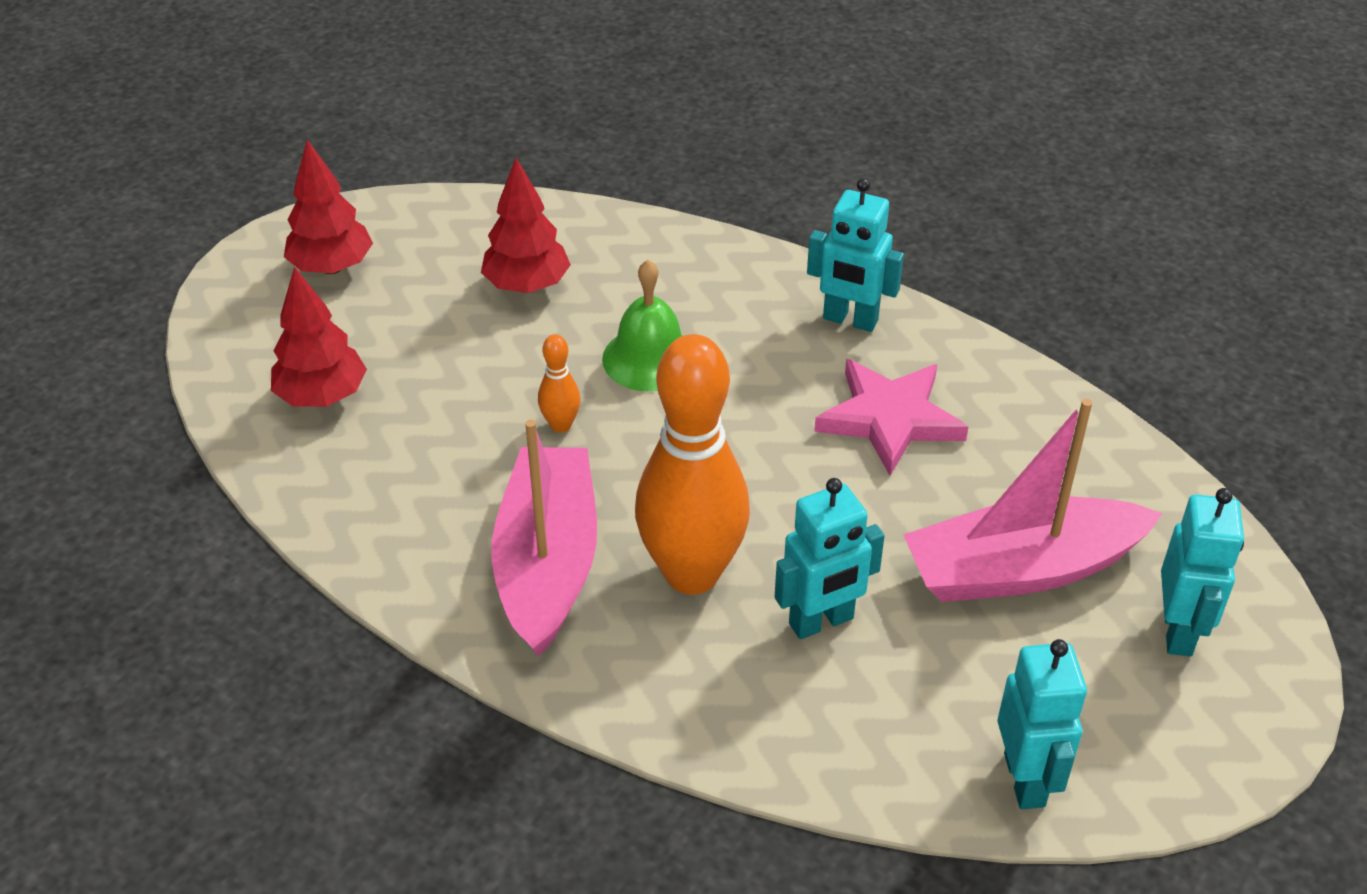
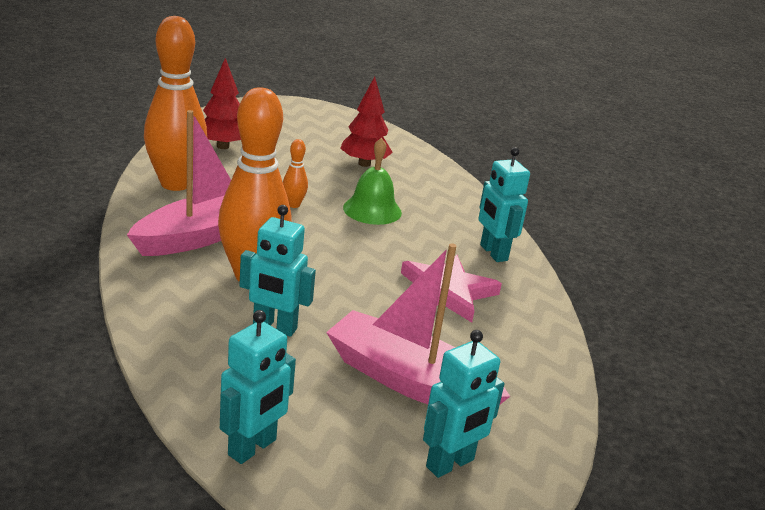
camera: 40 degrees right, 15 degrees down
red tree [284,139,373,274] -> none
none -> orange bowling pin [144,16,207,191]

